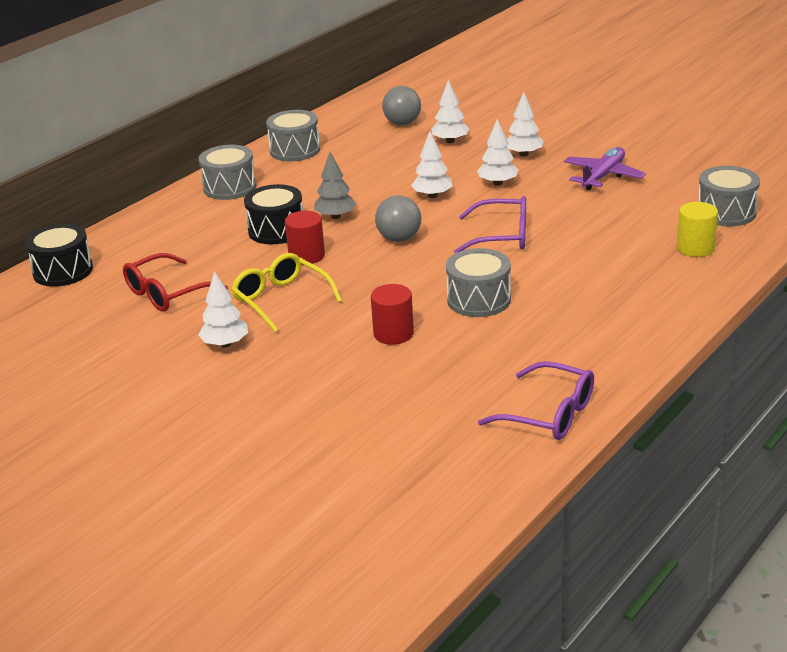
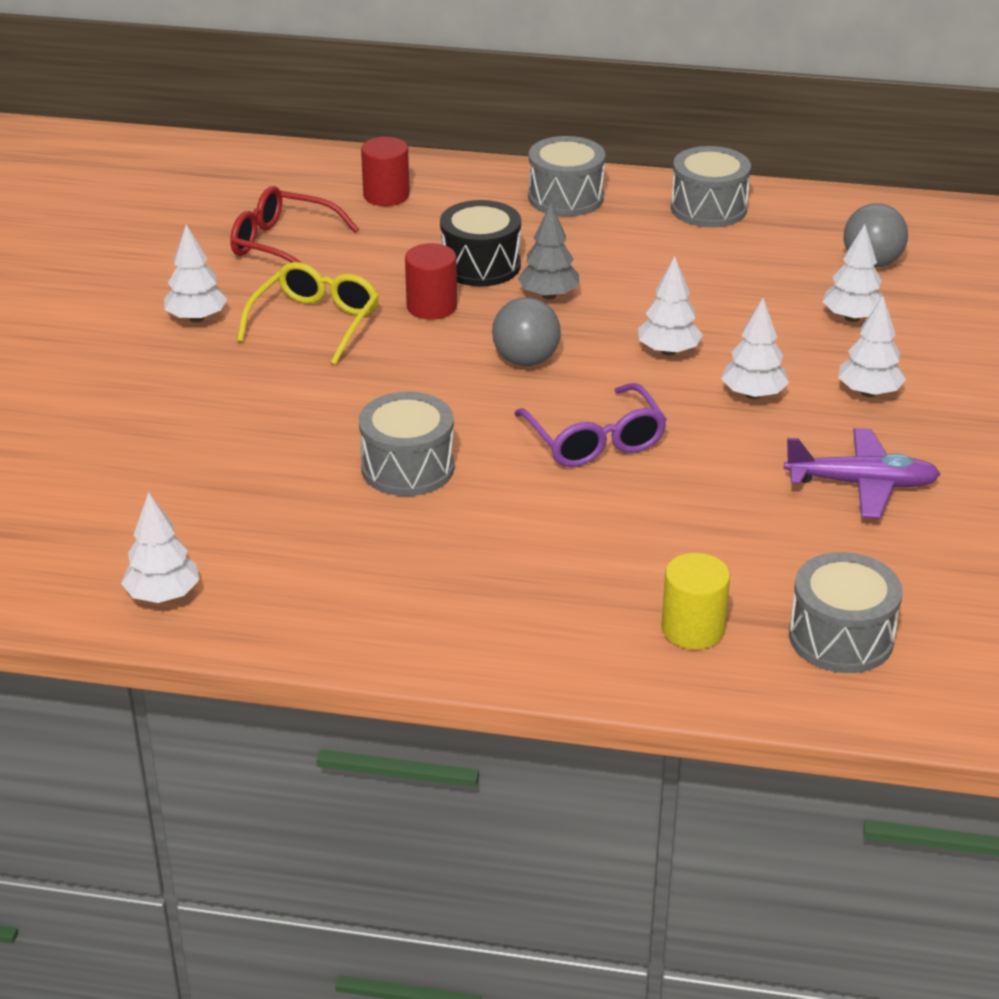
camera: 60 degrees right, 5 degrees up
black drum [25,223,93,287] -> none
red cylinder [371,284,414,345] -> red cylinder moved to [361,137,410,206]
purple glasses [478,361,594,440] -> white tree [121,492,199,603]

